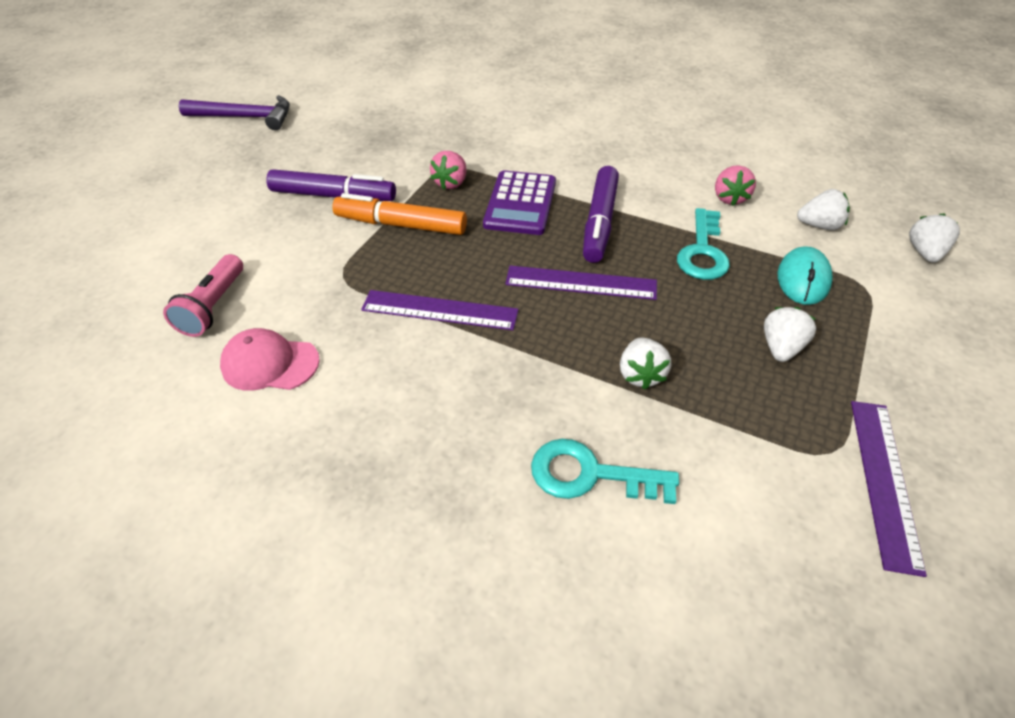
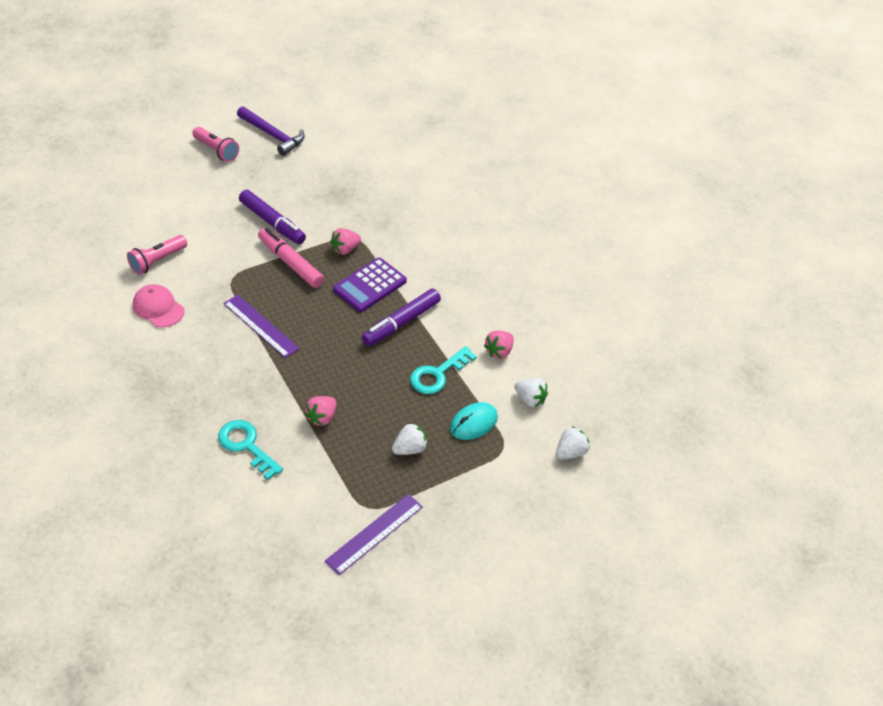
camera: 30 degrees right, 0 degrees up
orange marker [333,193,467,235] -> pink marker [258,228,324,288]
purple ruler [505,266,657,300] -> none
white strawberry [620,337,671,390] -> pink strawberry [304,396,336,426]
none -> pink flashlight [192,127,239,162]

